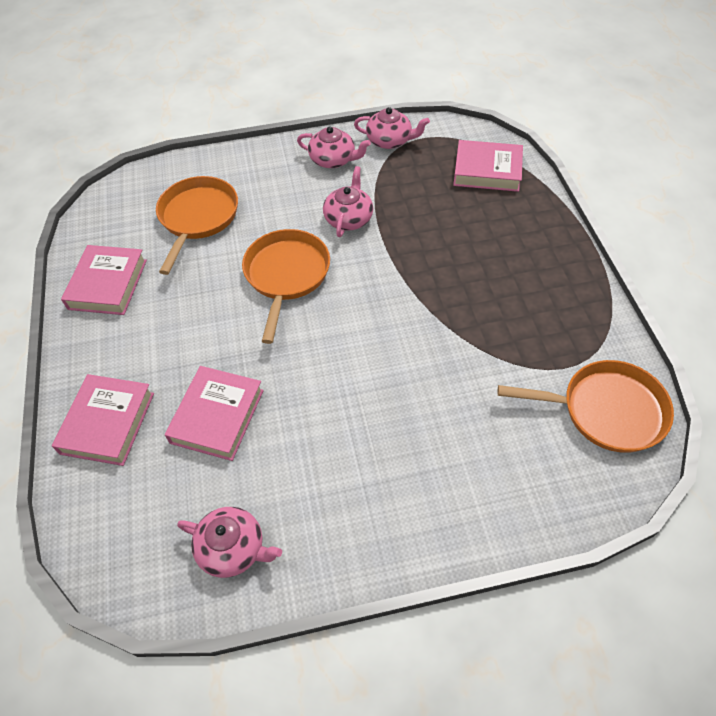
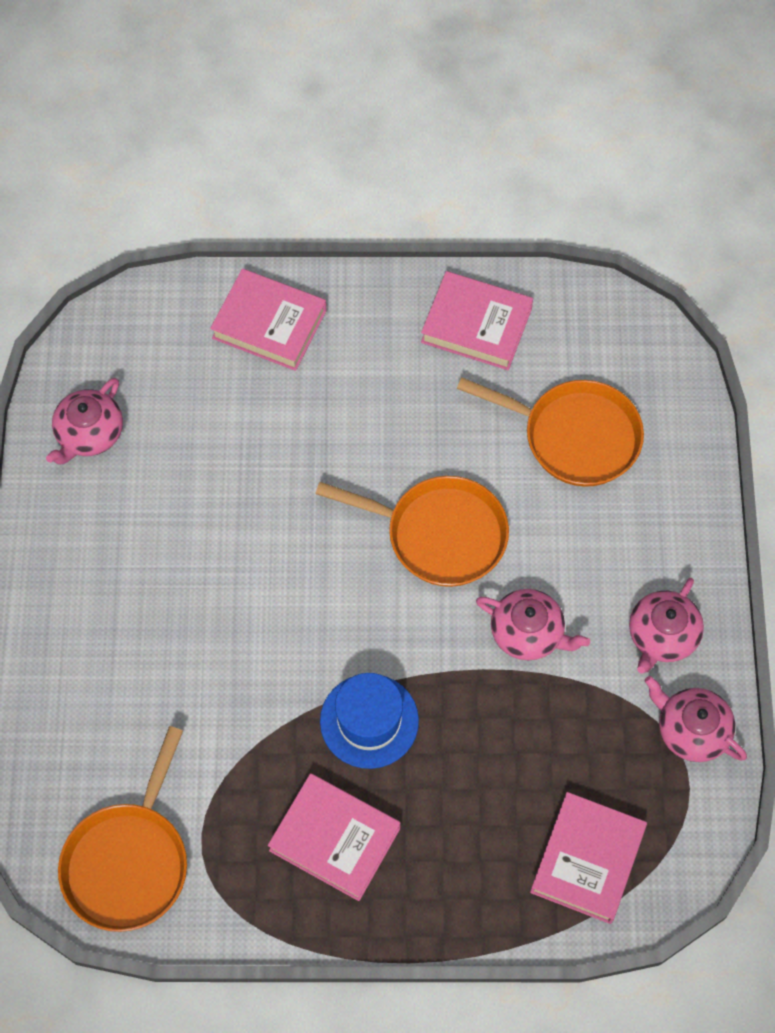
camera: 100 degrees right, 10 degrees up
pink book [165,366,264,461] -> pink book moved to [268,773,400,901]
pink teapot [354,107,430,149] -> pink teapot turned 105 degrees clockwise [645,676,747,762]
none -> blue hat [320,673,419,769]

